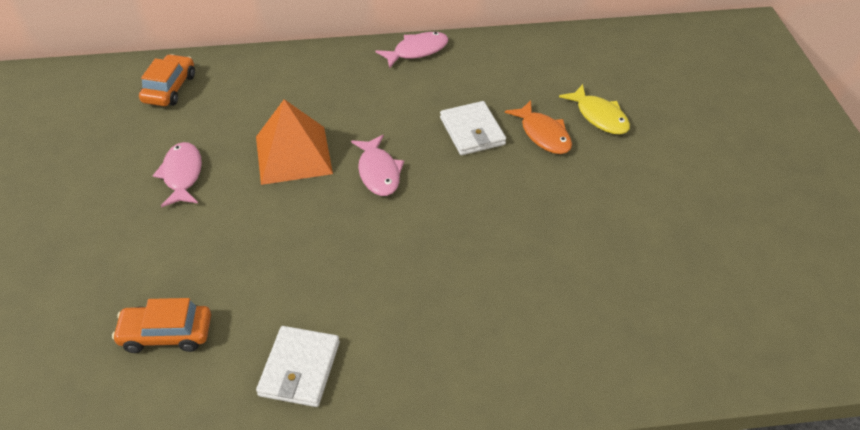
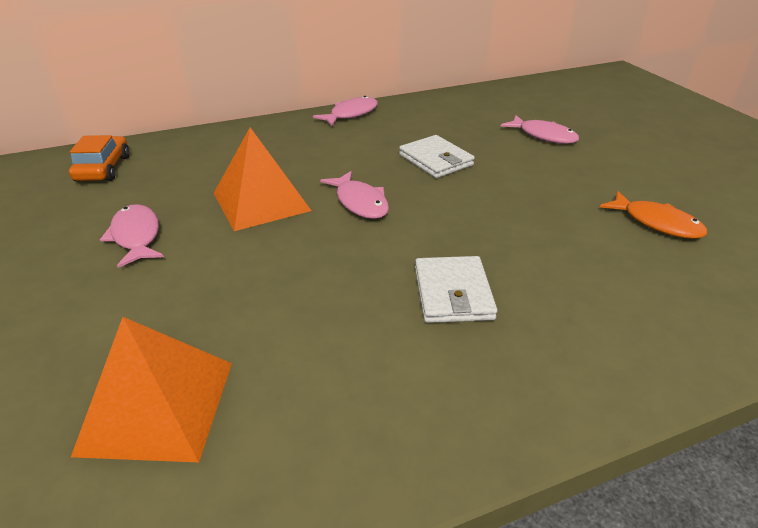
camera: 15 degrees left, 10 degrees down
orange car [112,298,211,353] -> orange pyramid [71,317,232,462]
white wallet [256,326,340,407] -> white wallet moved to [415,256,497,323]
orange fish [505,100,572,154] -> orange fish moved to [600,191,707,239]
yellow fish [559,84,630,134] -> pink fish [501,115,579,144]

